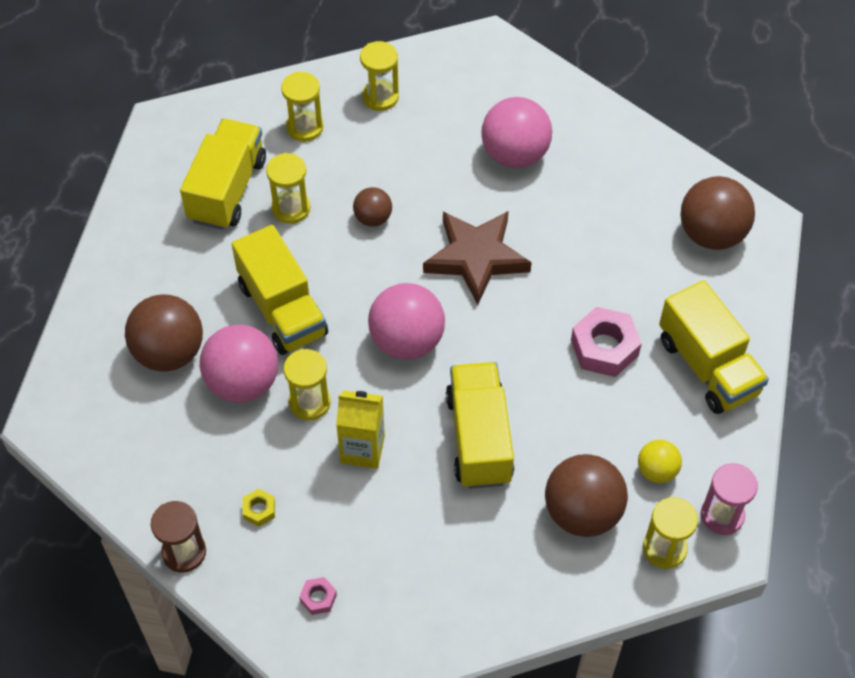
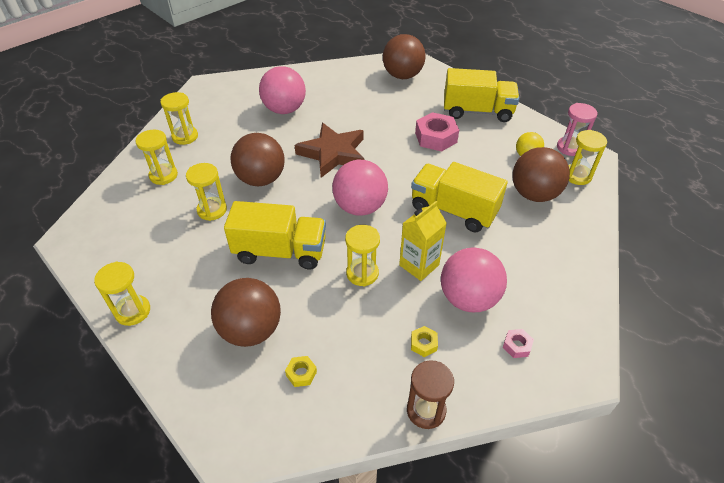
camera: 55 degrees left, 10 degrees down
yellow truck [180,119,266,230] -> none
pink ball [200,325,278,403] -> pink ball moved to [441,247,507,312]
brown ball [353,187,392,227] -> brown ball [230,133,285,186], size x1.84
none -> yellow hourglass [94,261,150,326]
none -> yellow nut [285,356,317,387]

